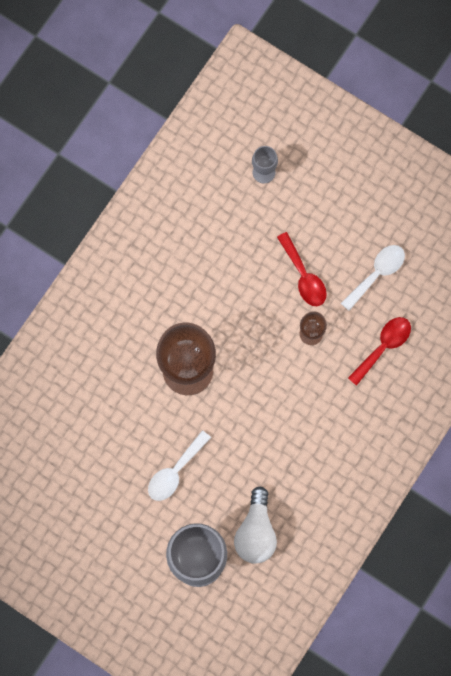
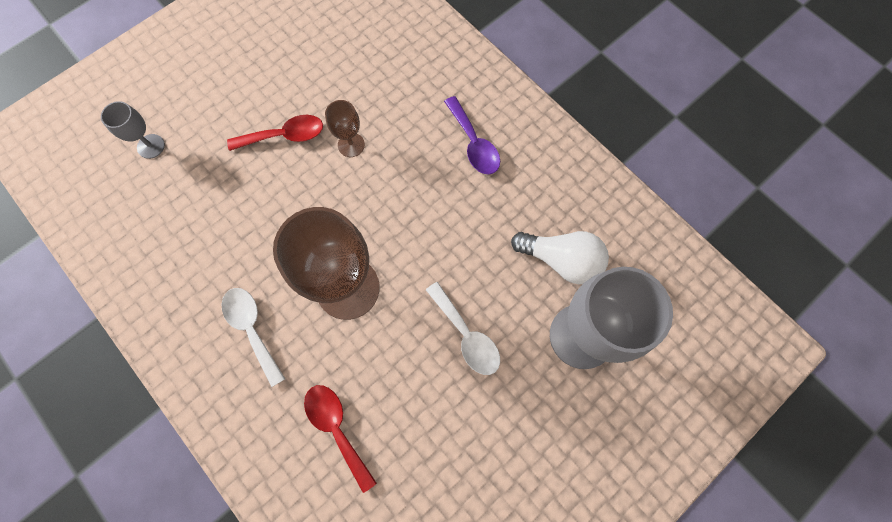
camera: 75 degrees left, 5 degrees down
white spoon [341,245,405,311] -> white spoon moved to [222,288,285,387]
red spoon [348,317,411,386] -> red spoon moved to [304,385,377,493]
none -> purple spoon [444,96,500,175]

